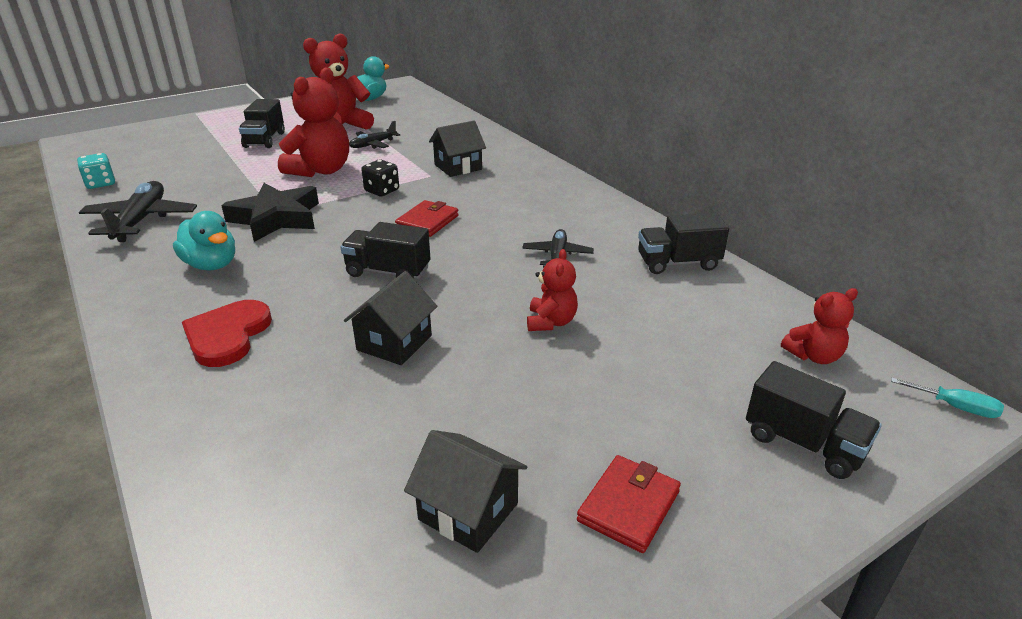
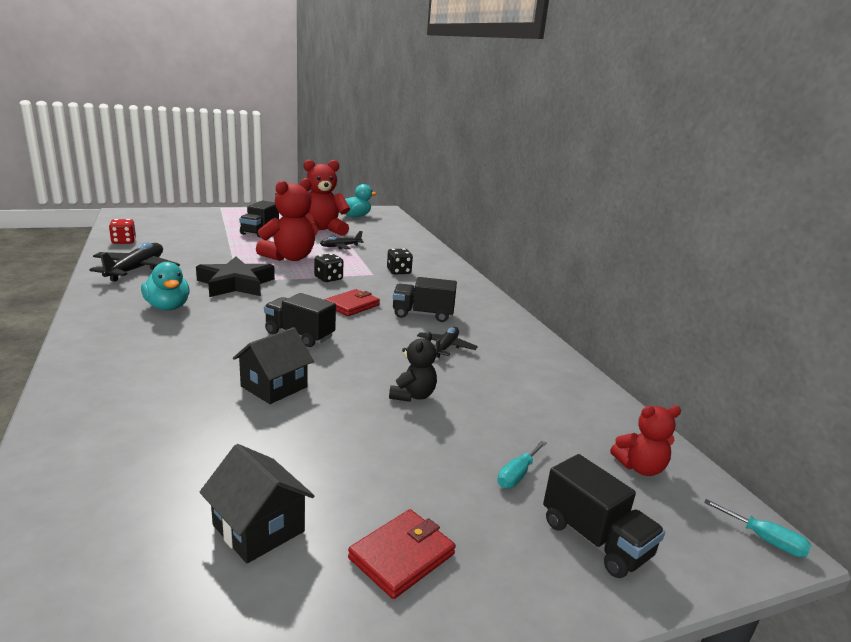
camera: 10 degrees right, 10 degrees down
turquoise dice [77,153,115,189] -> red dice [109,219,136,244]
red heart [182,300,272,367] -> none
black house [429,121,486,177] -> black dice [387,248,413,275]
red teddy bear [527,249,578,331] -> black teddy bear [389,332,437,402]
black truck [638,213,729,274] -> black truck moved to [393,277,457,322]
none -> turquoise screwdriver [497,441,546,488]

